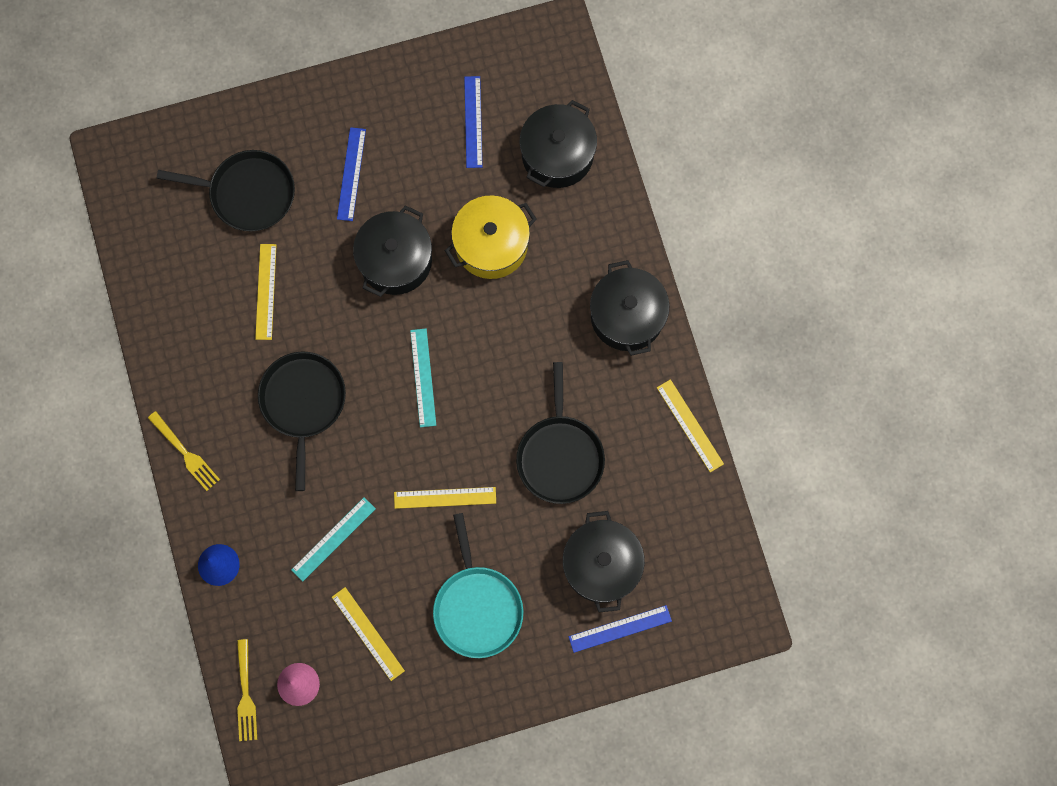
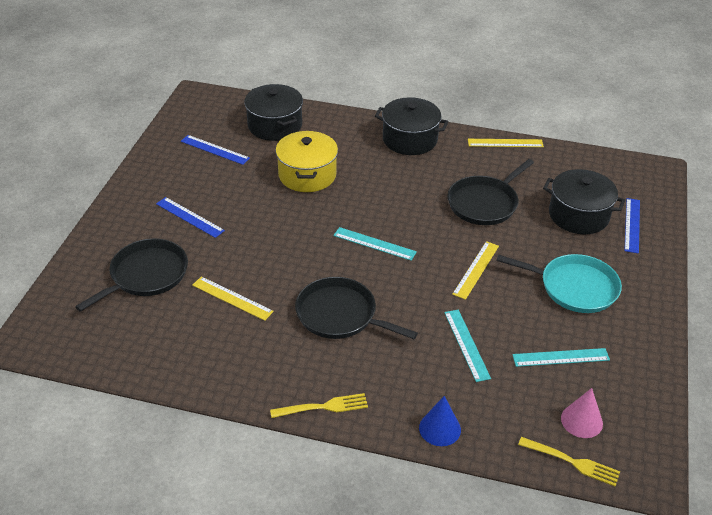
camera: 60 degrees left, 35 degrees down
yellow ruler [332,587,405,681] -> turquoise ruler [512,348,610,367]
black pot [353,205,432,297] -> none
black pan [516,362,605,504] -> black pan turned 105 degrees clockwise [447,159,534,225]

